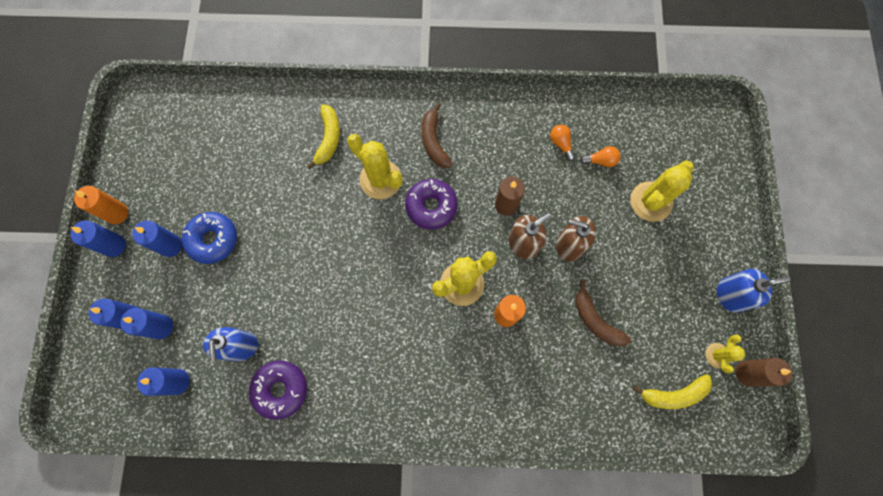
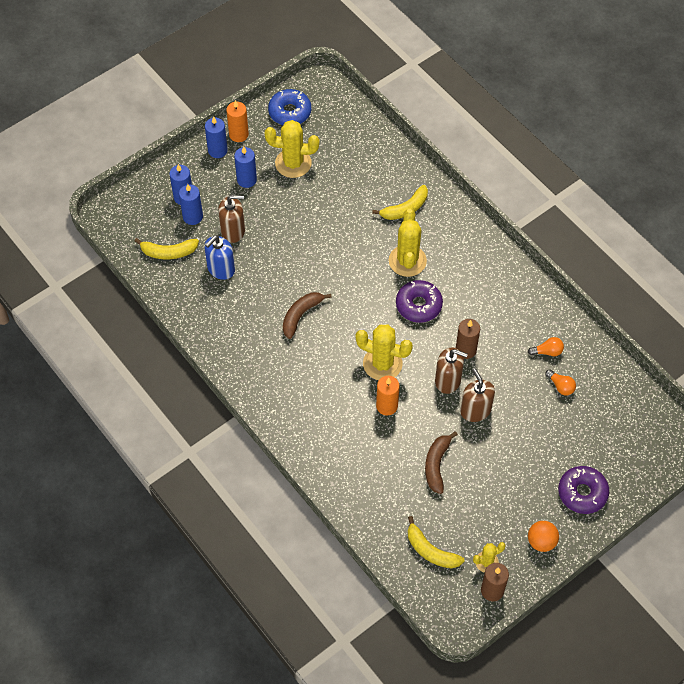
camera: 50 degrees right, 15 degrees down
blue candle [137,367,190,396] -> yellow banana [135,238,199,259]
blue donut [182,212,237,264] -> blue donut moved to [268,89,311,125]
purple donut [249,361,307,420] -> purple donut moved to [558,466,609,514]
brown banana [421,103,452,168] -> brown banana moved to [283,292,332,339]
orange light bulb [550,125,575,161] -> orange light bulb turned 60 degrees clockwise [528,337,564,356]
yellow cactus [630,161,694,222] -> yellow cactus moved to [265,120,319,178]
blue soap dispenser [717,269,790,313] -> orange ball [528,521,559,552]
none -> brown soap dispenser [218,195,245,243]

